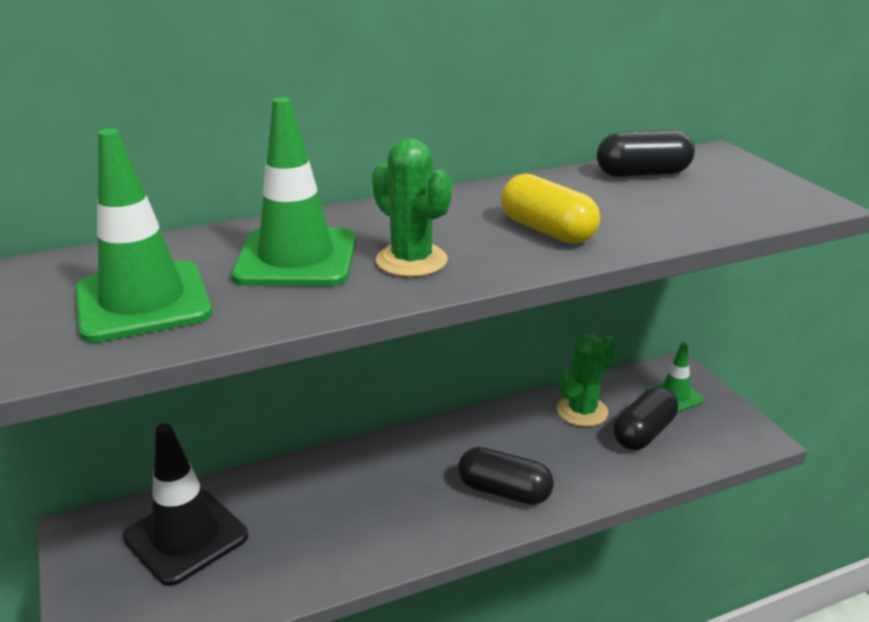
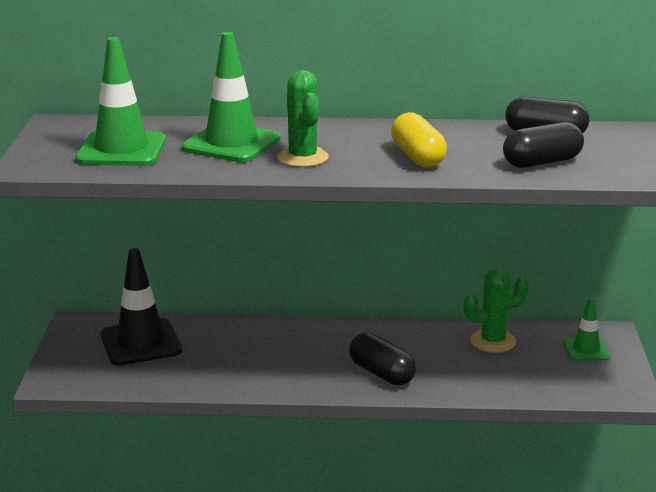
camera: 25 degrees right, 5 degrees down
black capsule [613,387,678,450] -> black capsule moved to [503,122,584,168]

